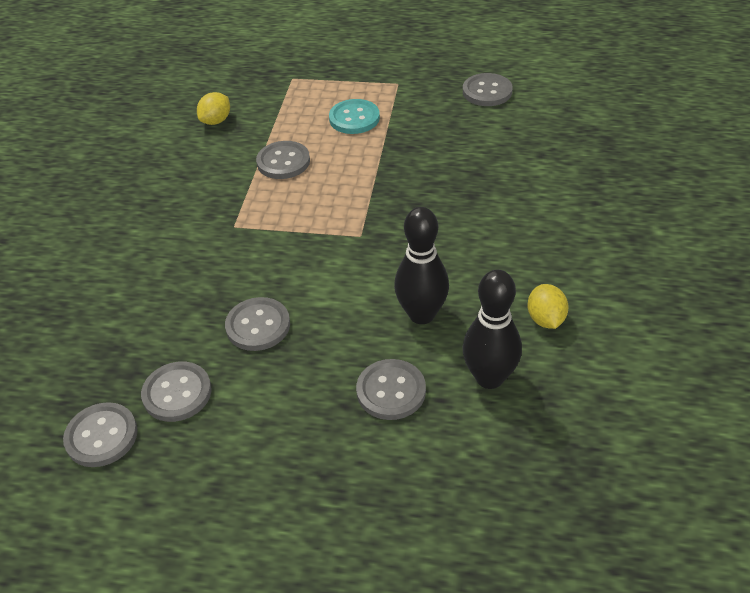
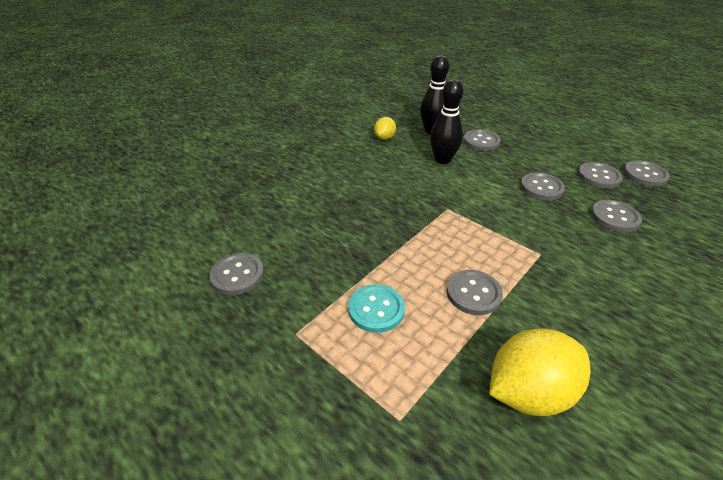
camera: 150 degrees left, 5 degrees down
yellow lemon [197,92,230,125] -> yellow lemon [489,328,591,416], size x1.93
none -> grey button [591,200,642,232]

